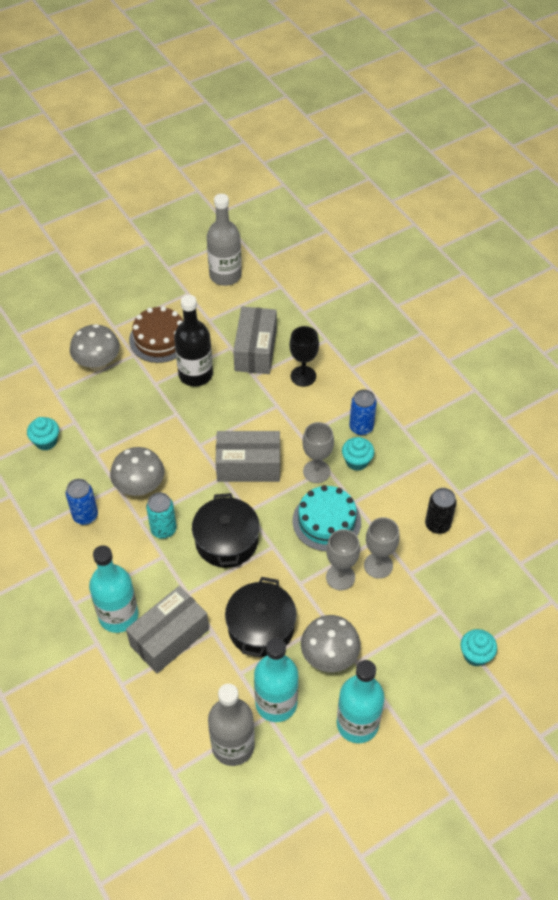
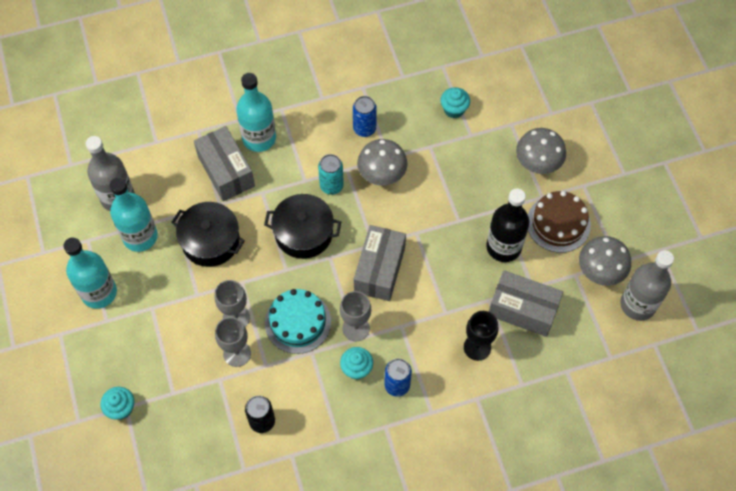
camera: 105 degrees right, 10 degrees up
grey mushroom [301,615,361,672] -> grey mushroom moved to [579,236,631,286]

